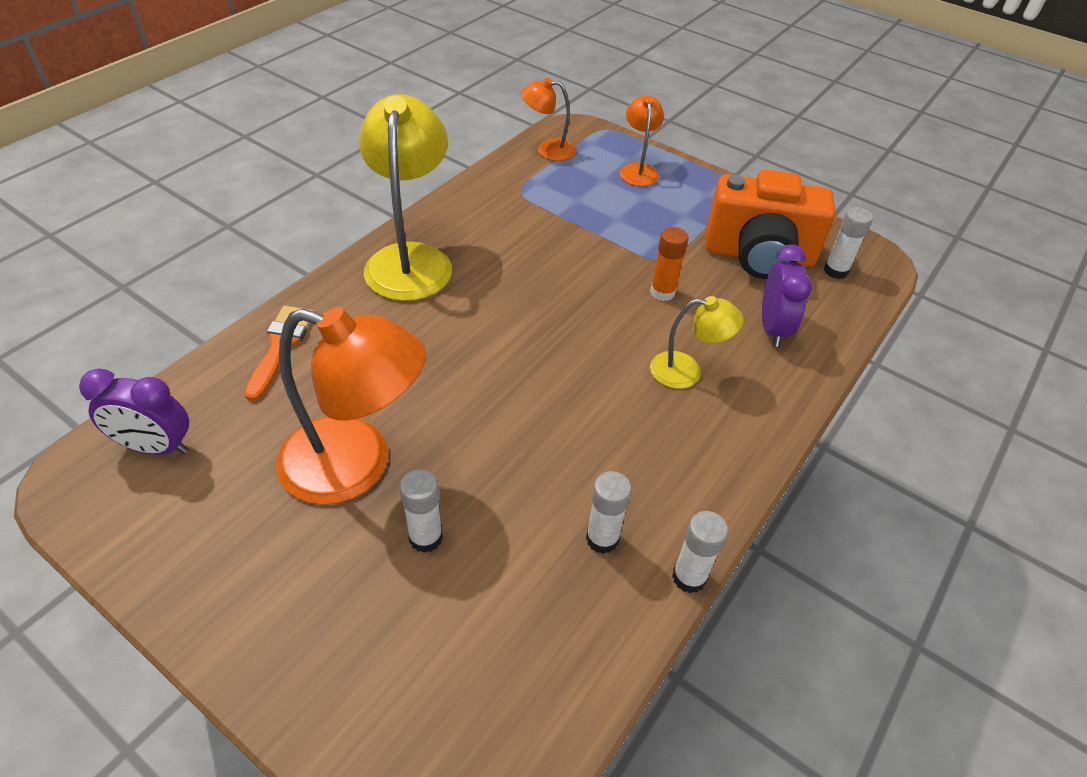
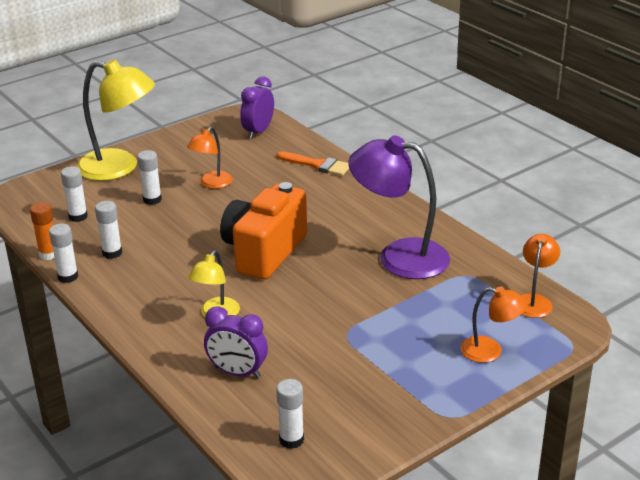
camera: 110 degrees right, 15 degrees down
orange lamp [276,307,426,505] -> orange lamp [187,127,233,189], size x0.53
yellow lamp [359,94,452,301] -> yellow lamp moved to [76,59,155,181]
orange glue stick [650,227,689,301] -> orange glue stick moved to [30,202,54,260]
orange camera [705,169,835,279] -> orange camera moved to [220,182,307,280]
none -> white glue stick [61,166,88,222]
none -> purple lamp [348,135,450,279]

